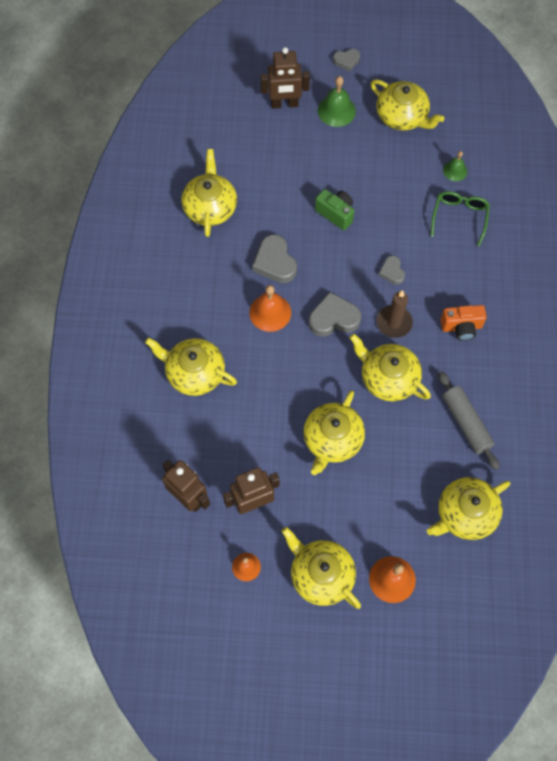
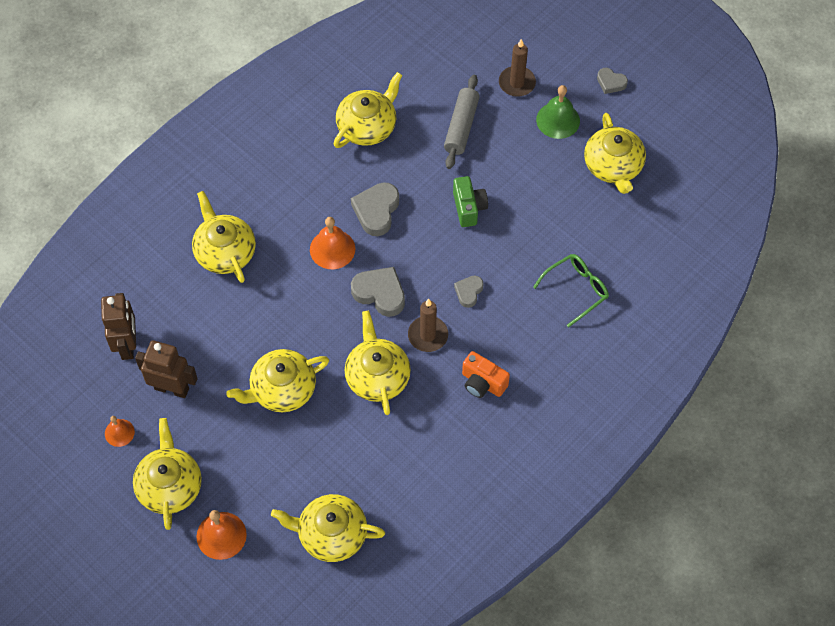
camera: 40 degrees right, 5 degrees down
brown robot [261,47,310,109] -> brown candle [499,39,536,97]
grey rolling pin [438,371,500,470] -> grey rolling pin moved to [444,75,480,169]
green bell [443,151,467,181] -> none

